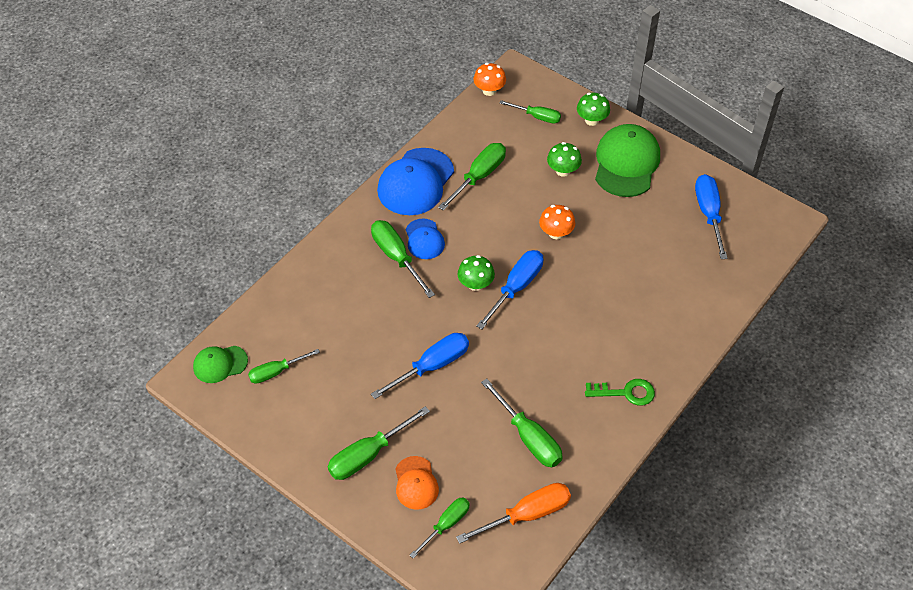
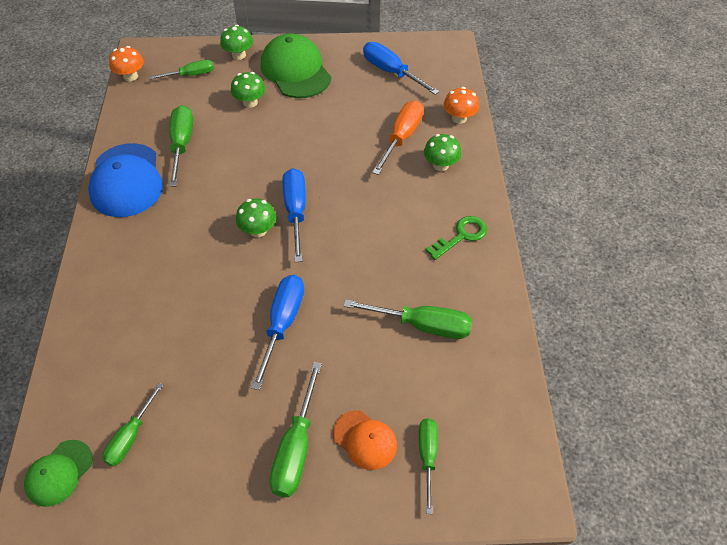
camera: 40 degrees left, 0 degrees up
green screwdriver [371,220,435,298] -> none
blue cap [406,219,445,259] -> none
orange screwdriver [456,483,571,544] -> orange screwdriver moved to [372,101,424,175]
orange mushroom [539,205,575,239] -> orange mushroom moved to [443,87,479,124]
none -> green mushroom [424,134,461,171]

